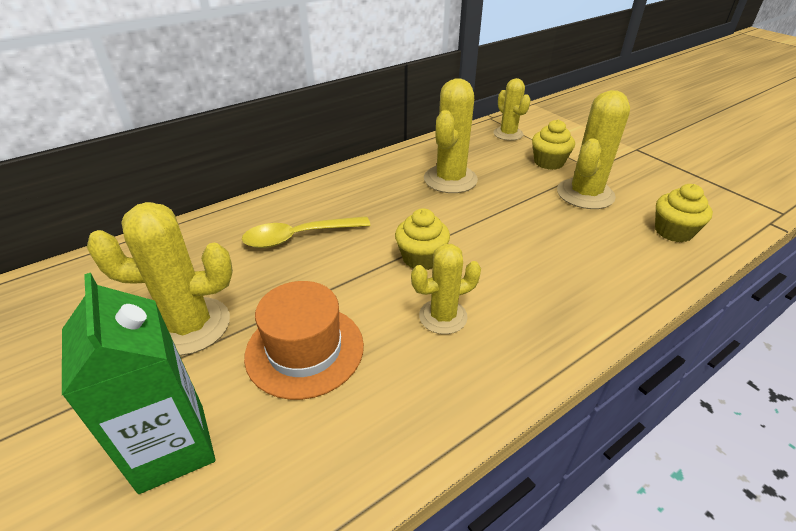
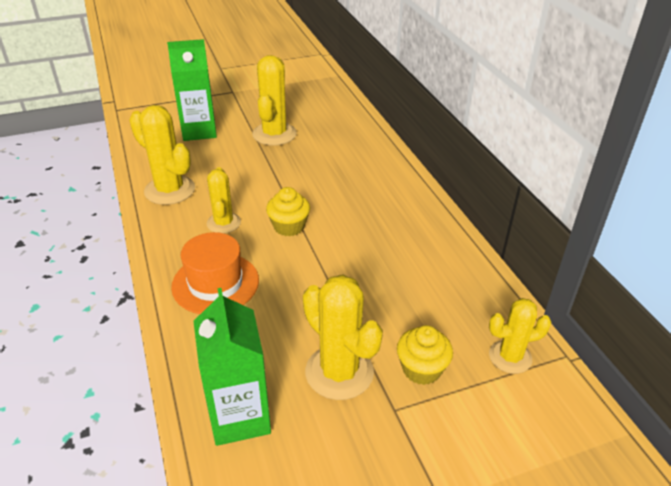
camera: 105 degrees right, 0 degrees up
yellow spoon [242,216,371,248] -> none
orange hat [244,281,364,400] -> orange hat moved to [171,232,259,314]
yellow cactus [424,78,478,193] -> yellow cactus moved to [129,105,195,205]
yellow cupcake [655,184,713,242] -> green carton [193,288,271,446]

